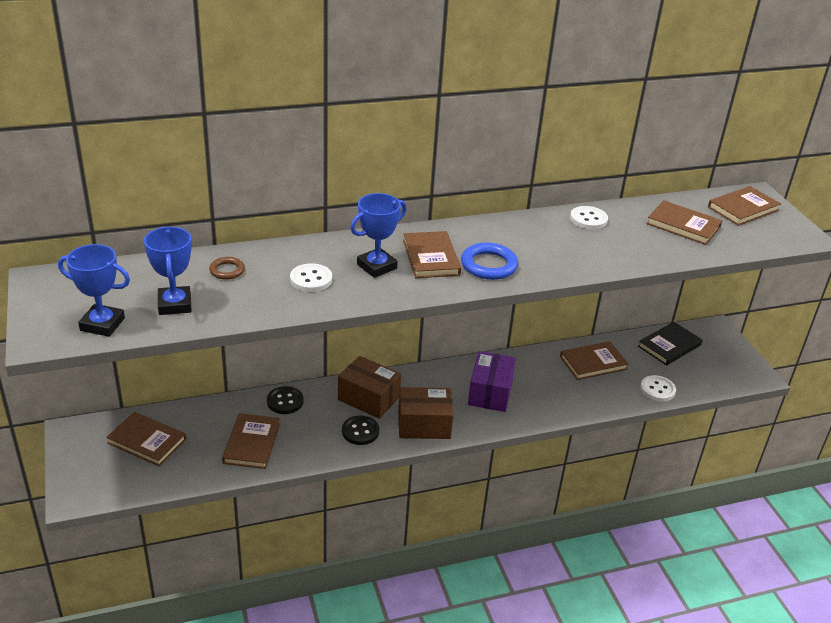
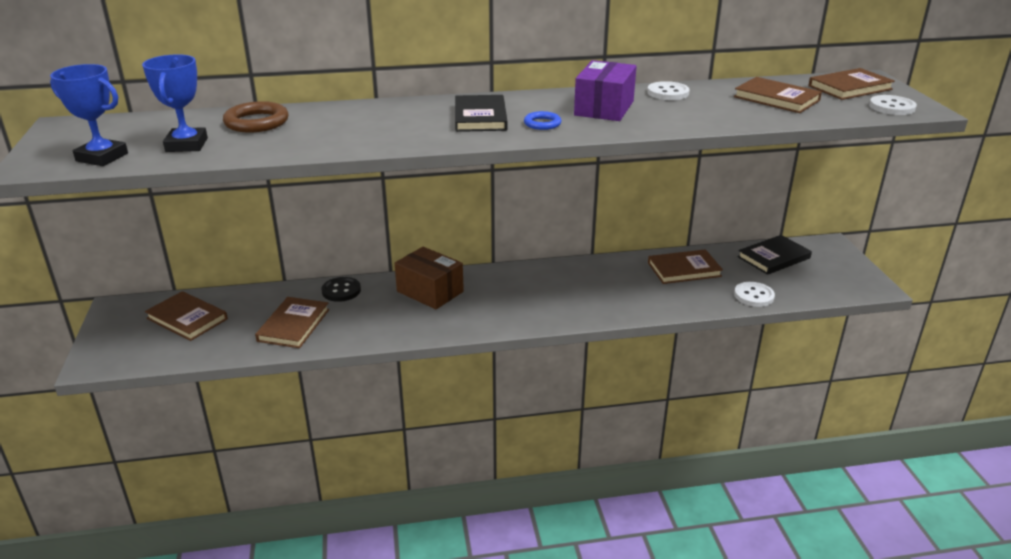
camera: 10 degrees right, 5 degrees down
brown ring [209,257,245,280] -> brown ring [223,101,288,133], size x1.70
white button [290,263,332,292] -> white button moved to [869,95,917,115]
black button [342,415,379,445] -> none
blue trophy [350,193,407,278] -> none
brown box [398,387,453,439] -> none
brown book [403,231,461,278] -> black book [455,95,508,132]
blue ring [461,243,518,280] -> blue ring [524,111,561,130], size x0.59
purple box [468,351,516,412] -> purple box moved to [574,60,637,121]

